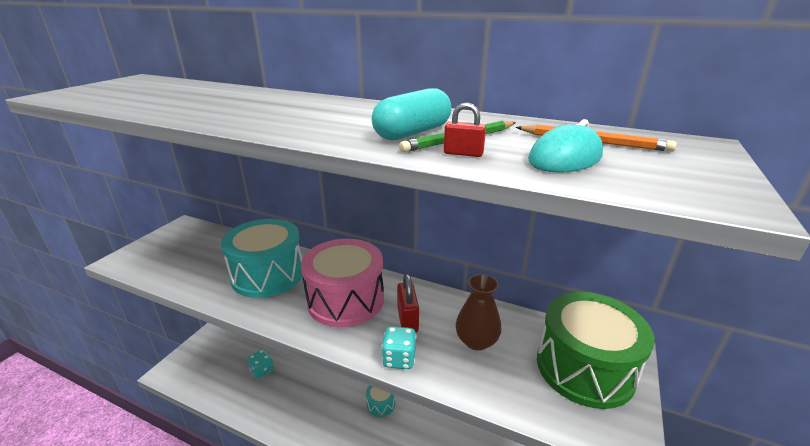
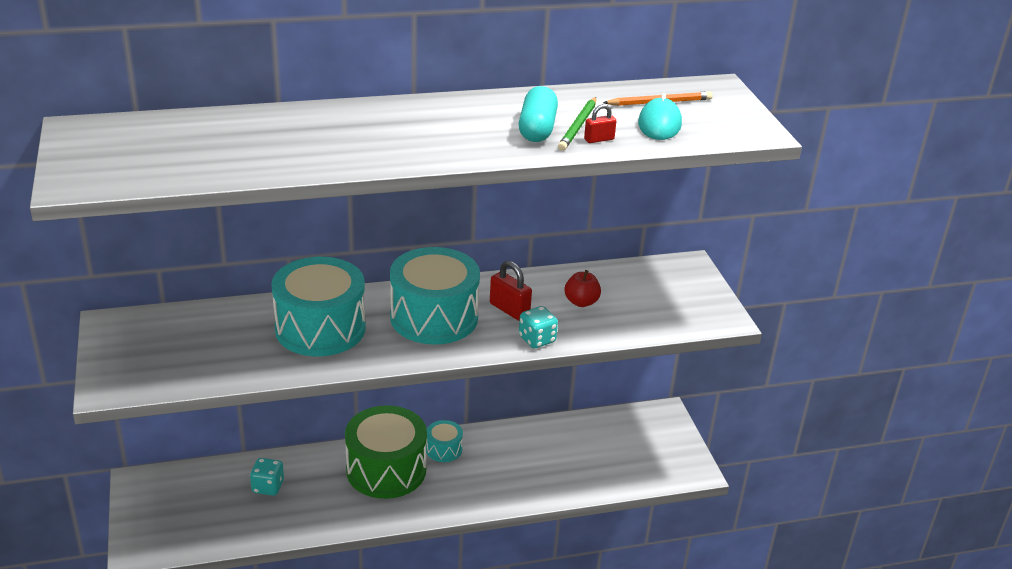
camera: 40 degrees left, 5 degrees up
pink drum [301,239,384,327] -> turquoise drum [390,247,480,345]
brown vase [456,274,501,351] -> red apple [565,270,601,307]
green drum [537,292,655,409] -> green drum moved to [345,405,427,499]

